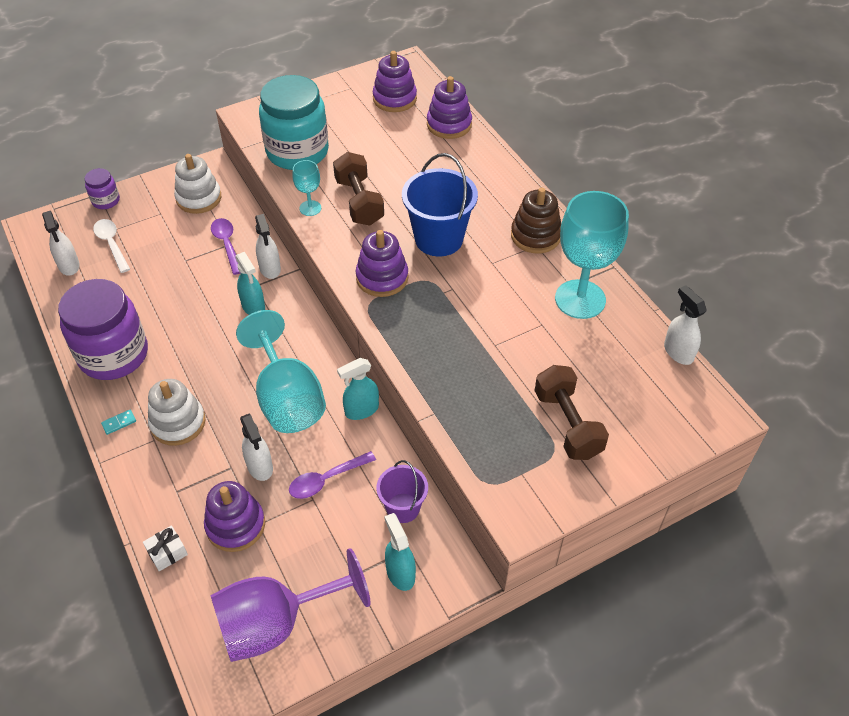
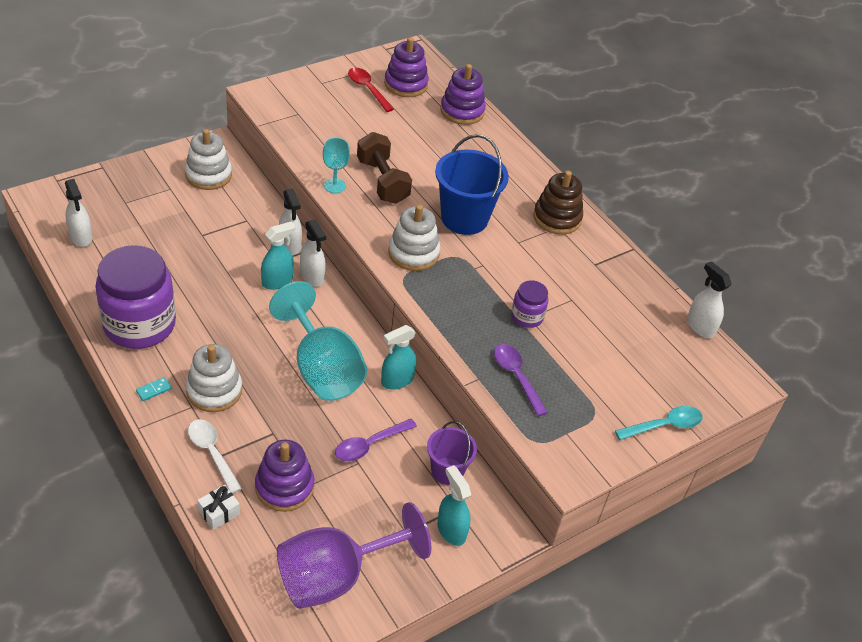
camera: 10 degrees left, 5 degrees down
purple jar [85,168,120,209] -> purple jar moved to [511,280,548,328]
white spoon [93,219,130,273] -> white spoon moved to [188,419,242,494]
purple spoon [211,218,240,275] -> purple spoon moved to [494,344,548,416]
turquoise spray bottle [235,252,265,315] -> turquoise spray bottle turned 90 degrees counterclockwise [261,221,295,290]
white spray bottle [240,414,273,481] -> white spray bottle moved to [300,219,326,286]
turquoise jar [259,75,329,170] -> none
purple stacking toy [356,230,409,297] -> white stacking toy [388,205,440,271]
brown dumbbell [535,365,609,460] -> none
turquoise goblet [555,191,629,319] -> none
none -> red spoon [348,68,394,112]
none -> turquoise spoon [615,406,703,440]

